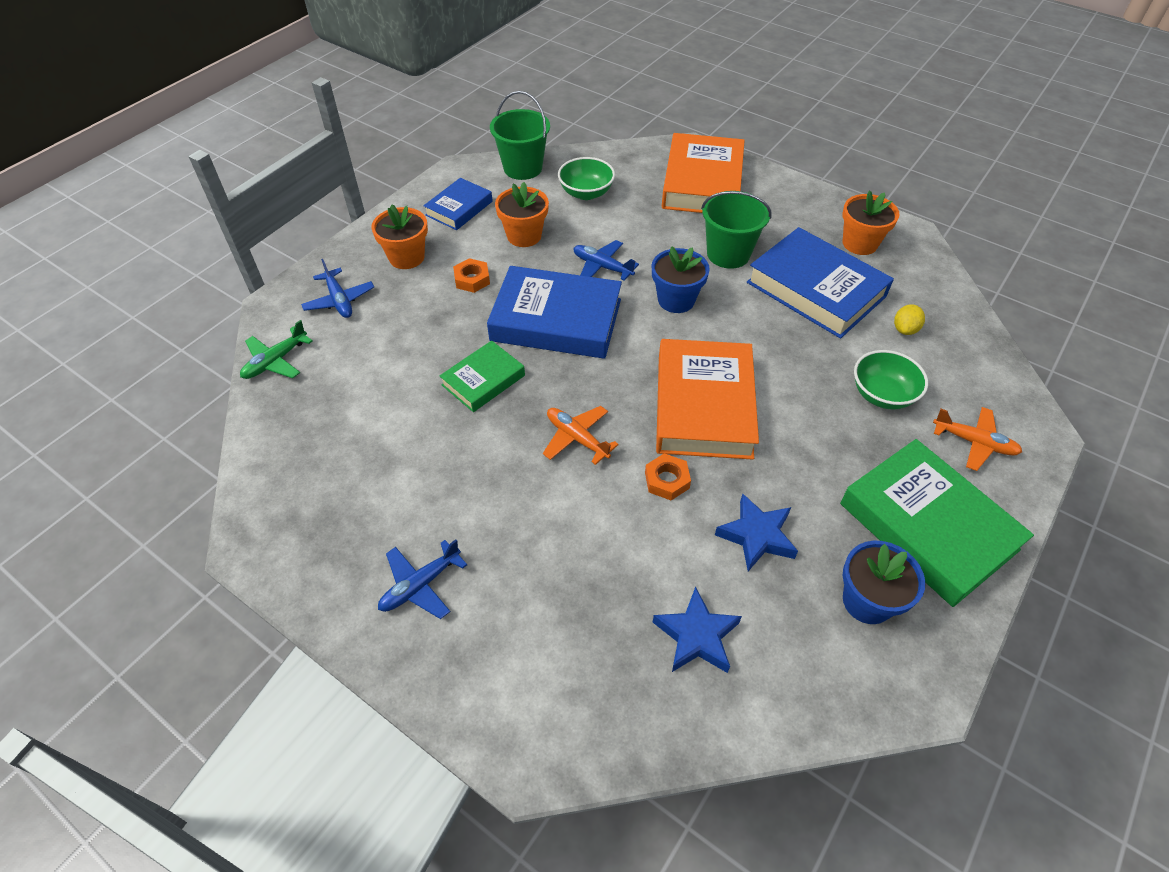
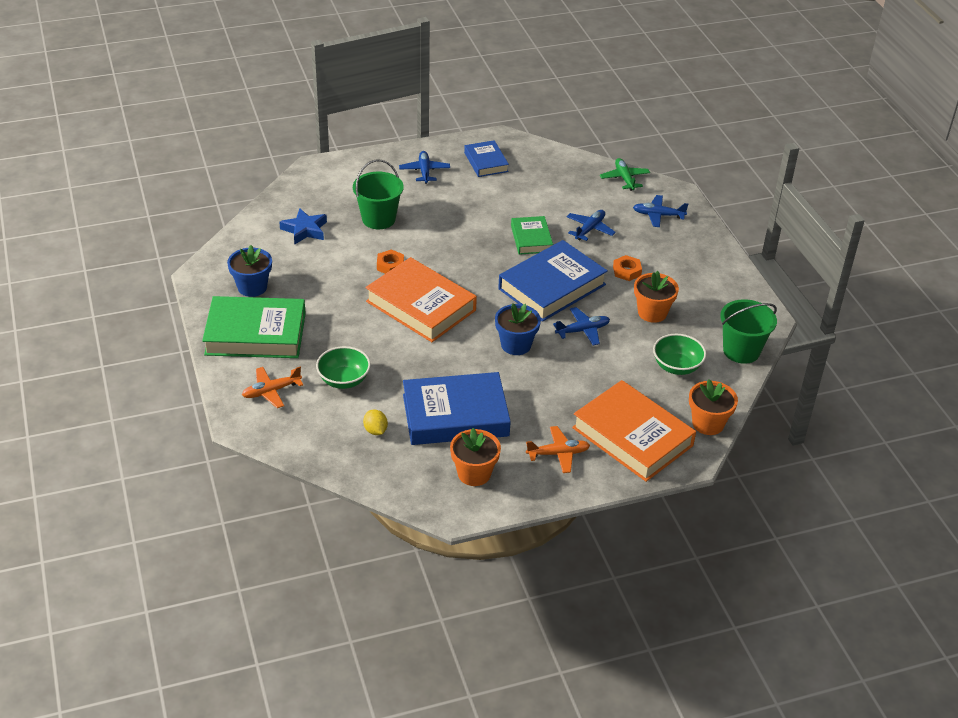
camera: 125 degrees right, 10 degrees down
orange flower pot [371,204,428,269] -> orange flower pot moved to [689,379,738,435]
blue book [423,178,493,230] -> blue book moved to [464,140,509,177]
orange plane [543,406,619,465] -> orange plane moved to [526,426,590,473]
green bucket [701,191,772,269] -> green bucket moved to [353,159,404,229]
blue star [715,494,798,571] -> none
none -> blue plane [566,210,616,241]

